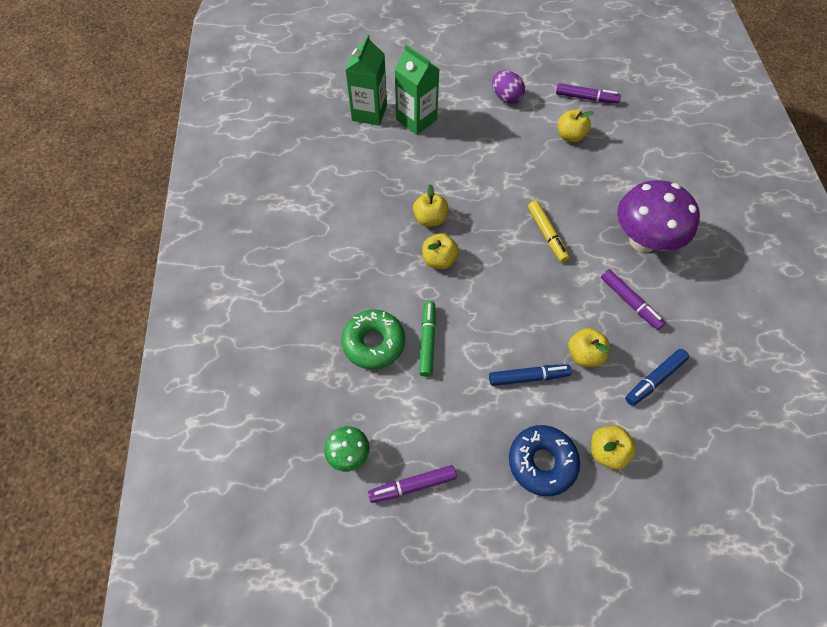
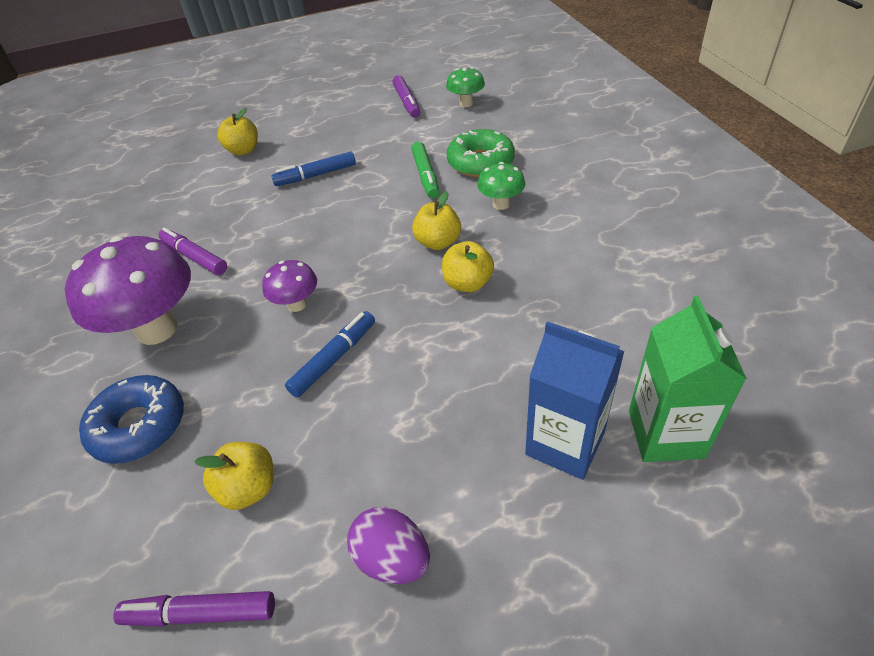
camera: 170 degrees right, 15 degrees down
purple marker [368,465,457,503] -> purple marker turned 105 degrees clockwise [393,75,420,118]
green carton [394,44,439,135] -> blue carton [525,321,624,480]
blue donut [509,425,580,496] -> blue donut moved to [79,375,184,464]
yellow marker [528,200,569,262] -> purple mushroom [262,260,317,312]
yellow apple [568,328,610,367] -> none
blue marker [625,349,689,406] -> blue marker moved to [285,311,375,398]
none -> green mushroom [477,162,525,210]

